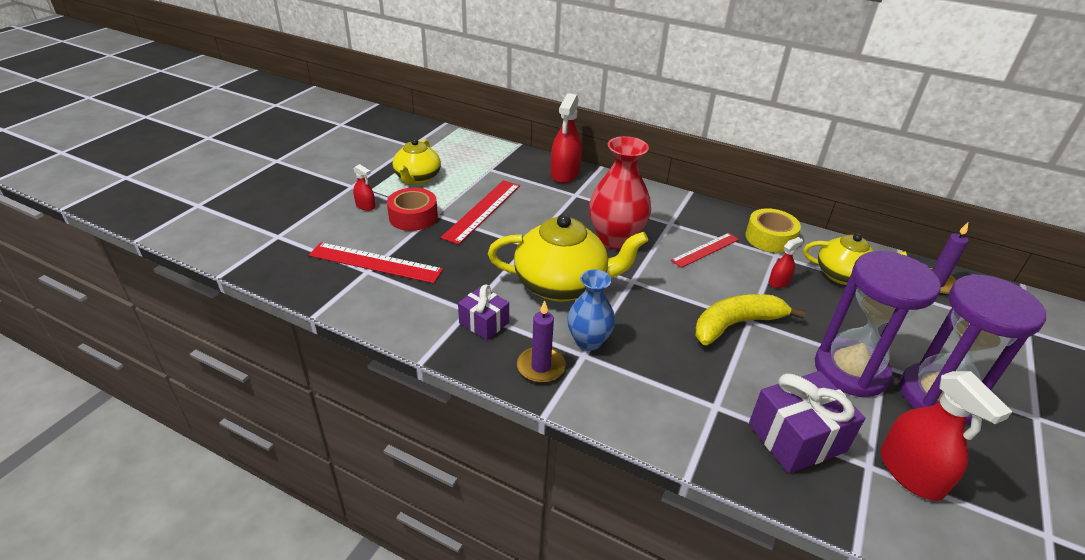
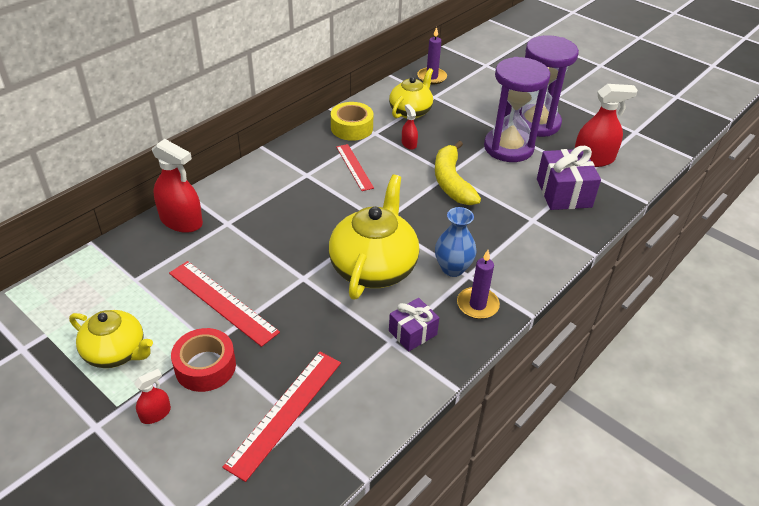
camera: 75 degrees left, 5 degrees up
red vase [589,136,651,250] -> none

